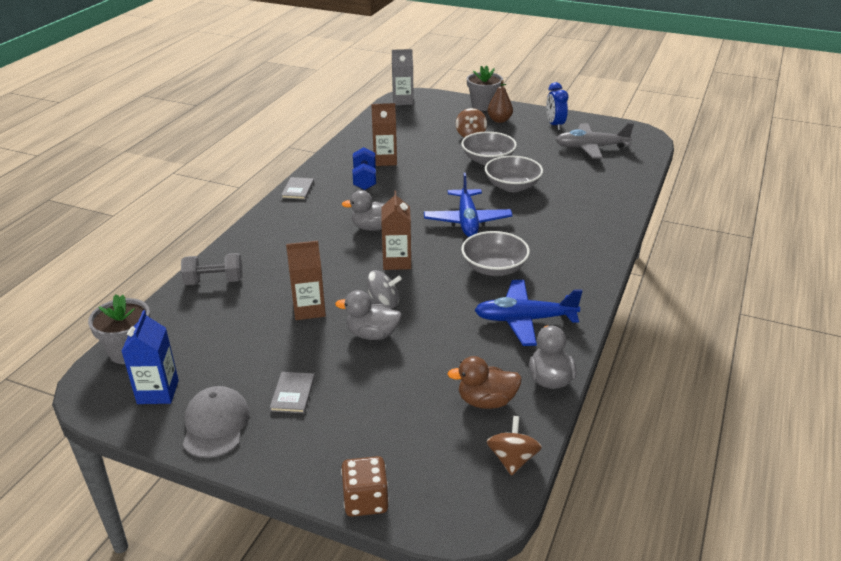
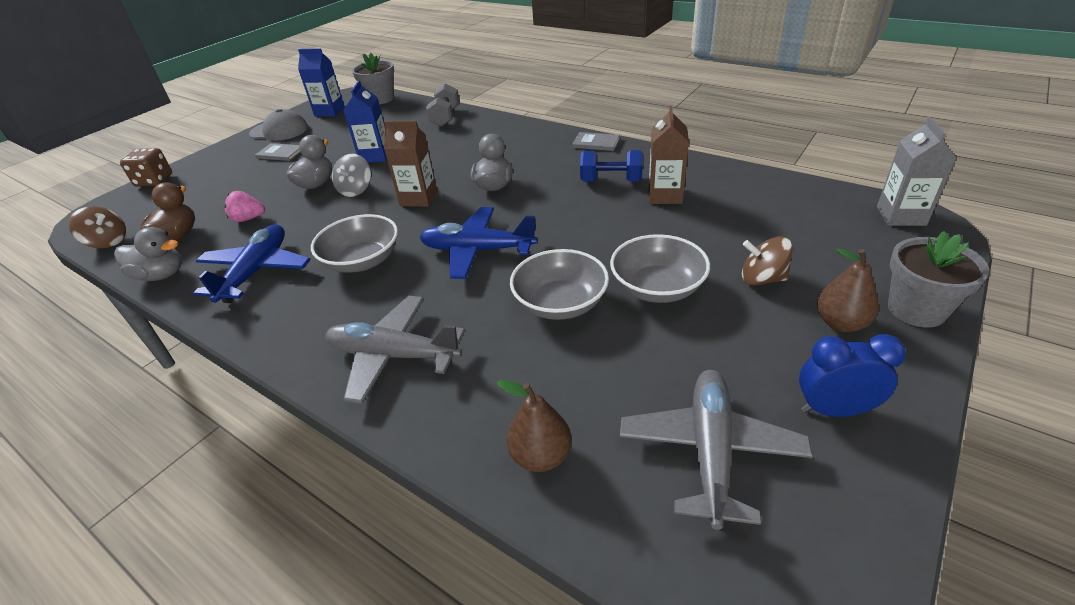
camera: 105 degrees right, 5 degrees up
brown carton [286,241,326,320] -> blue carton [343,80,387,163]
none -> pink strawberry [224,191,265,222]
none -> grey plane [325,296,465,404]
none -> brown pear [497,380,572,472]

